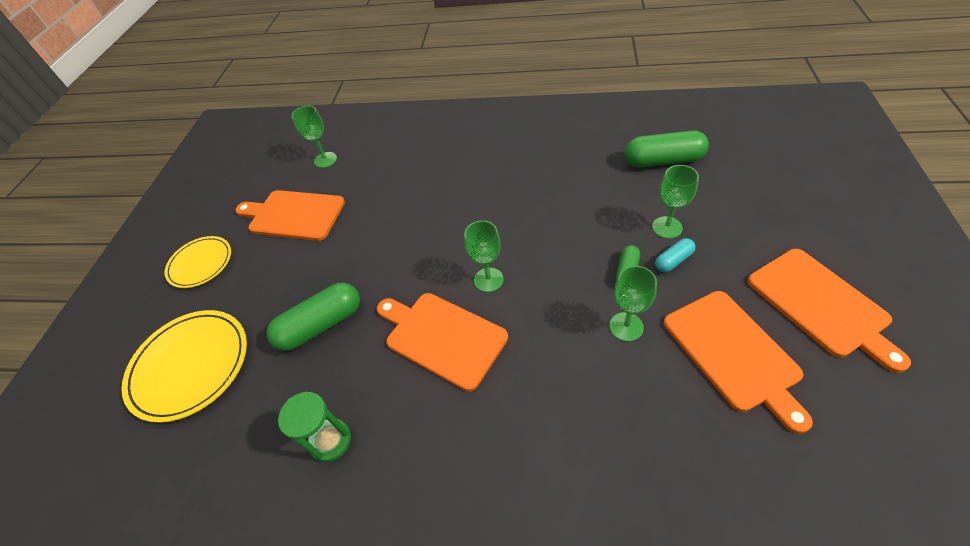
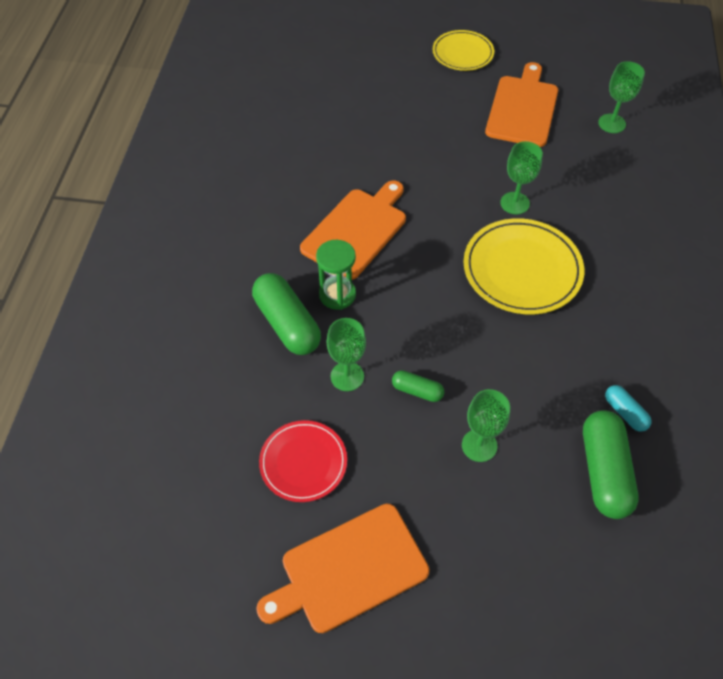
camera: 85 degrees right, 5 degrees up
yellow plate [121,310,247,423] -> yellow plate moved to [463,218,584,314]
green capsule [267,282,360,351] -> green capsule moved to [252,273,321,355]
green hourglass [278,392,351,462] -> green hourglass moved to [316,240,356,310]
green goblet [464,220,504,292] -> green goblet moved to [500,141,543,214]
turquoise capsule [655,238,696,272] -> turquoise capsule moved to [605,385,652,432]
orange cutting board [664,291,813,434] -> red plate [259,420,347,502]

